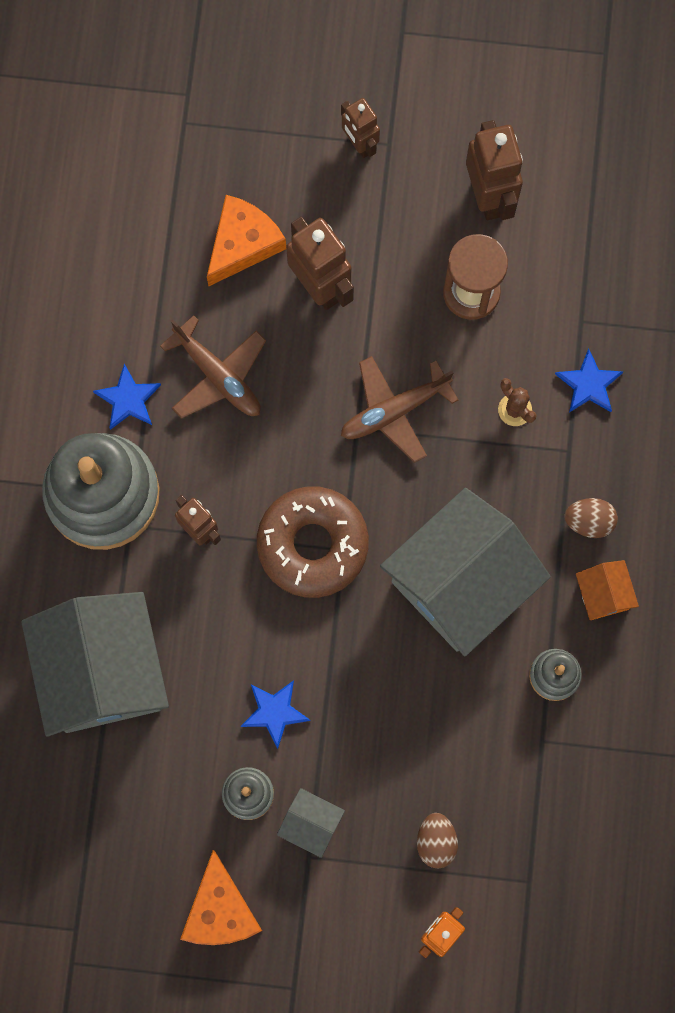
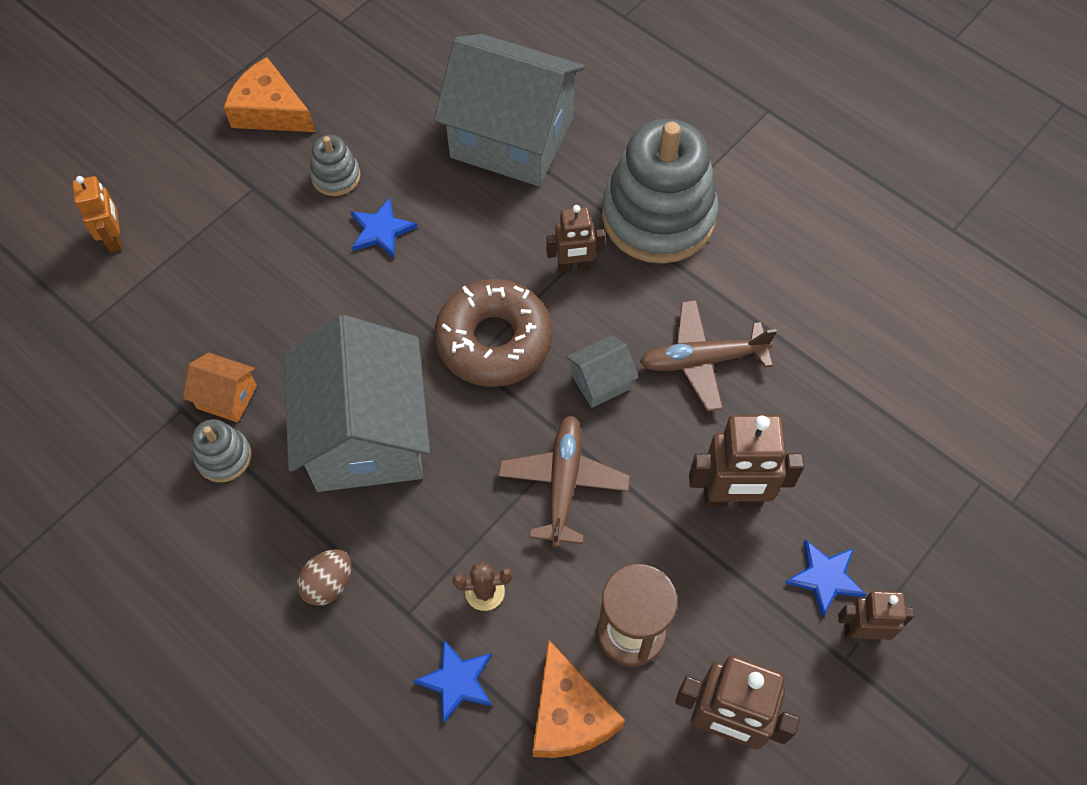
camera: 125 degrees right, 15 degrees down
blue star [93,364,161,430] -> blue star moved to [785,539,866,618]
orange cheese [207,195,286,286] -> orange cheese moved to [532,639,625,758]
grey house [277,788,345,858] -> grey house moved to [566,335,639,408]
brown egg [417,813,458,868] -> none
orange house [576,560,639,620] -> orange house moved to [183,353,257,422]

